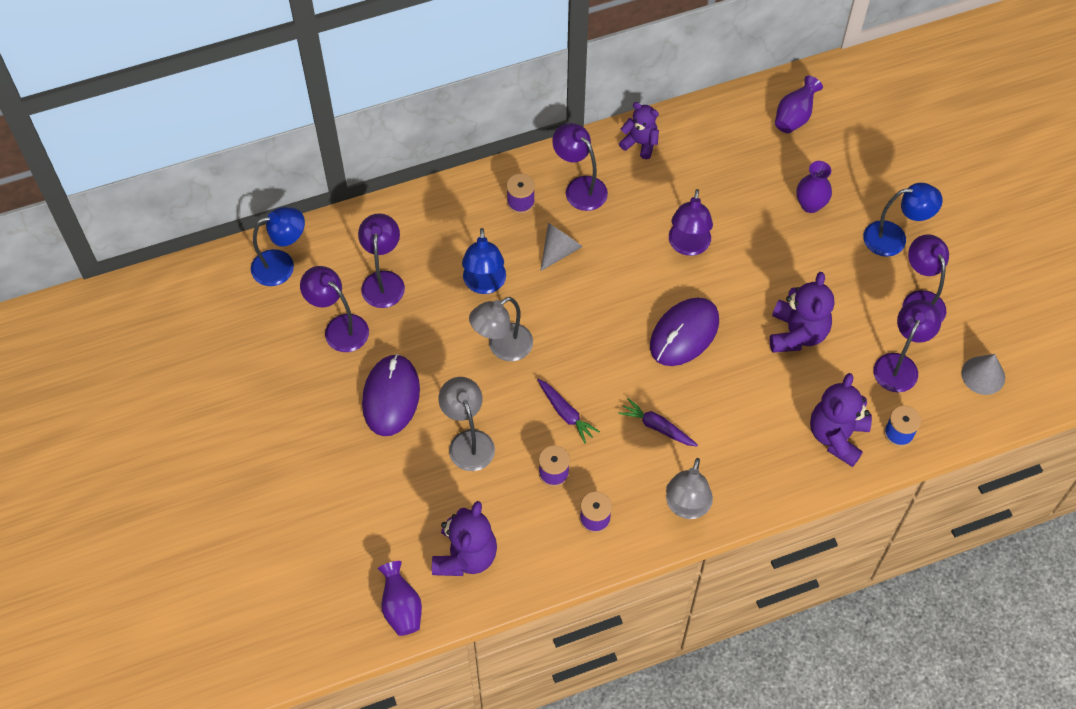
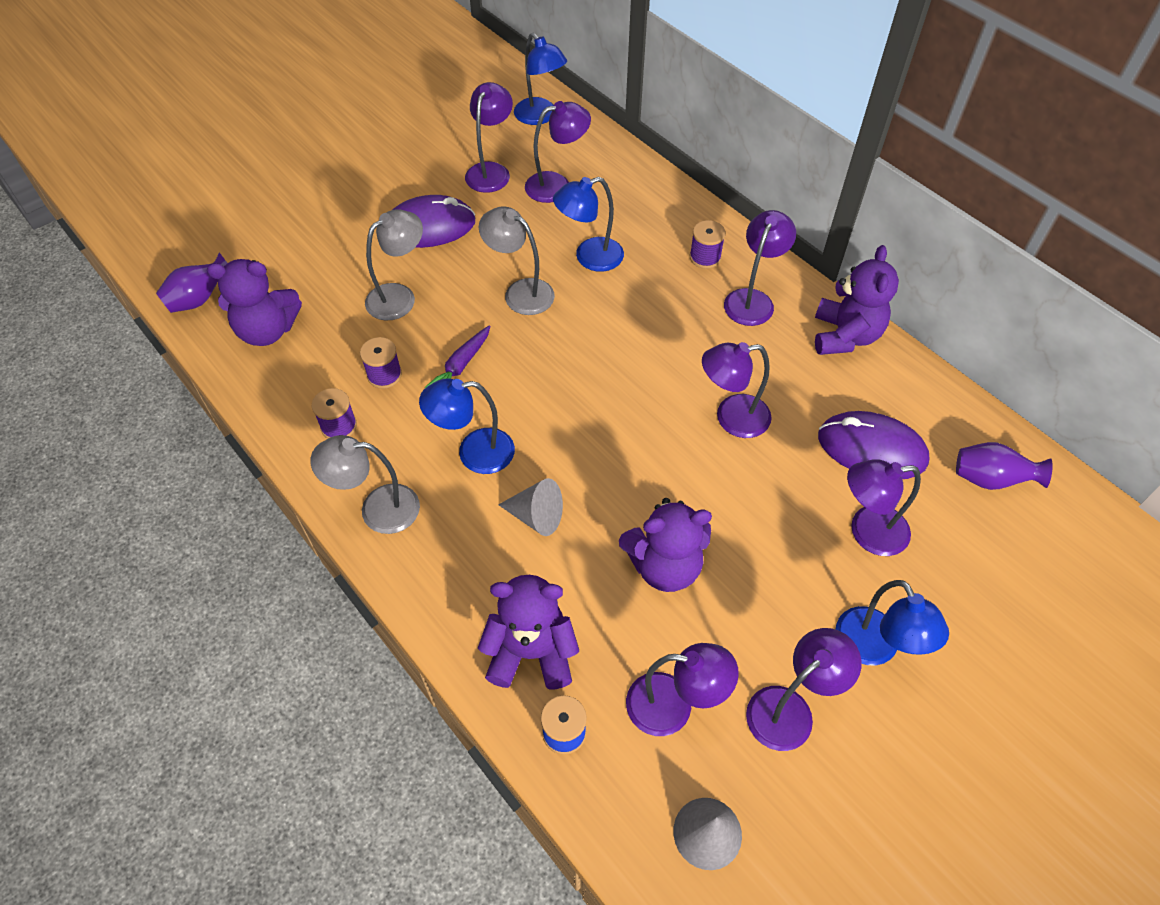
camera: 70 degrees right, 5 degrees down
grey cone [540,223,583,271] -> grey cone moved to [498,478,563,536]
purple carrot [618,398,698,446] -> blue lamp [419,378,515,474]
purple teddy bear [619,102,659,159] -> purple teddy bear [815,245,899,355], size x1.55
purple mouse [650,298,719,366] -> purple mouse moved to [818,411,929,479]
purple vase [796,161,832,213] -> purple lamp [847,459,921,556]

